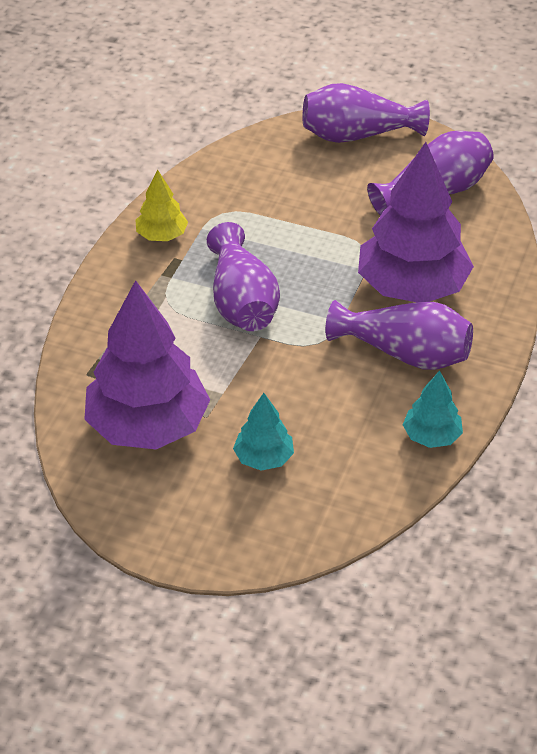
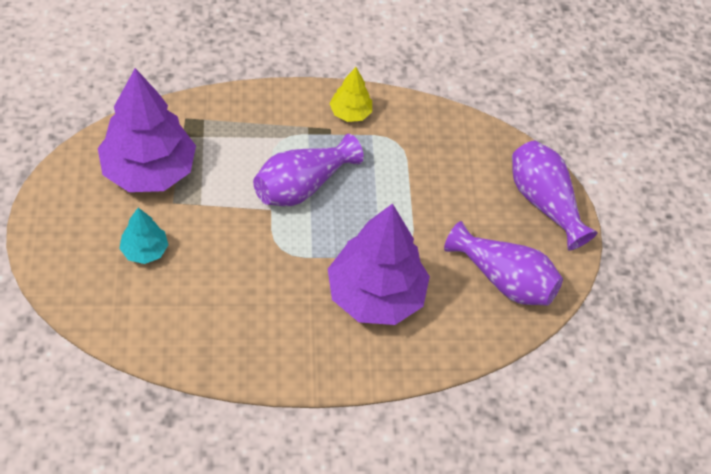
camera: 60 degrees right, 10 degrees up
purple vase [325,300,473,370] -> none
turquoise tree [403,370,463,448] -> none

